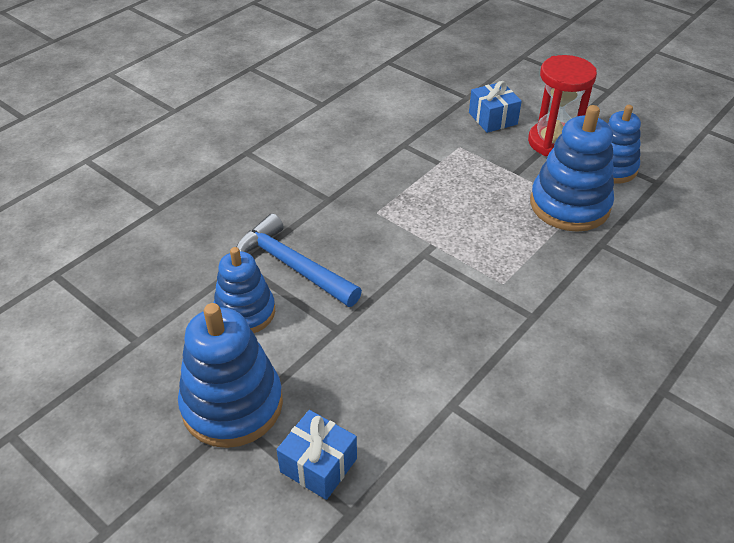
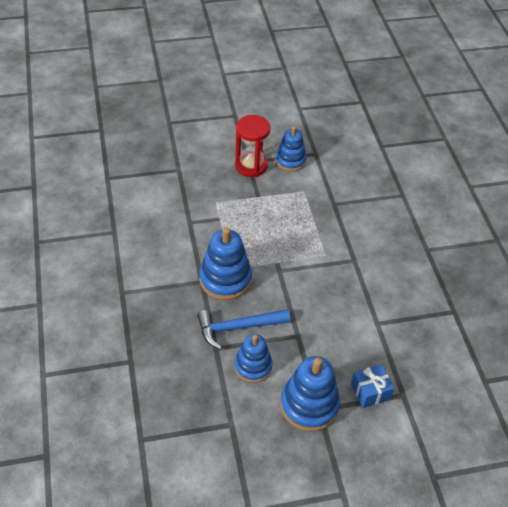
camera: 55 degrees left, 5 degrees up
blue gift [469,81,522,133] -> none
blue stacking toy [530,105,614,232] -> blue stacking toy moved to [199,227,252,300]

